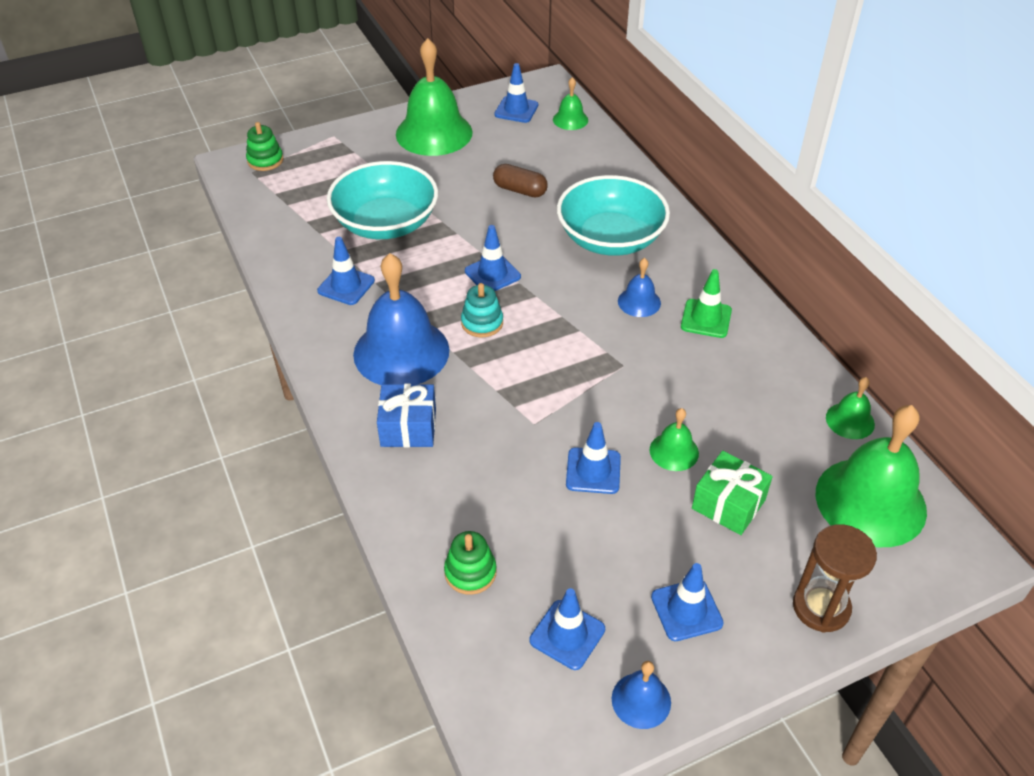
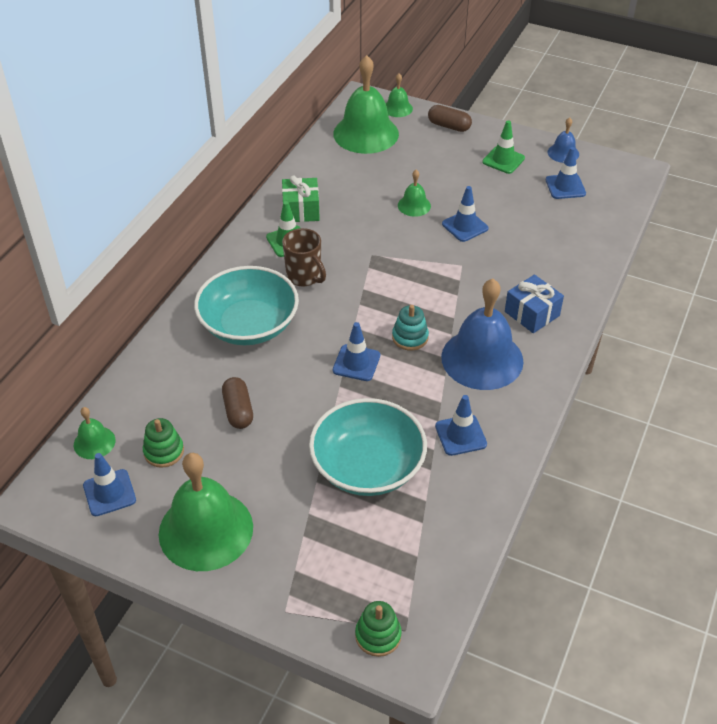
camera: 130 degrees left, 0 degrees up
green stacking toy [444,531,497,595] -> green stacking toy moved to [143,418,184,468]
blue bell [618,258,661,317] -> brown mug [282,228,326,286]
blue traffic cone [651,563,724,641] -> green traffic cone [482,120,525,174]
green gift [692,451,773,535] -> green gift moved to [282,176,320,222]
brown hourglass [793,524,877,633] -> brown capsule [428,105,472,132]
green bell [826,377,875,439] -> green bell moved to [386,73,413,117]

